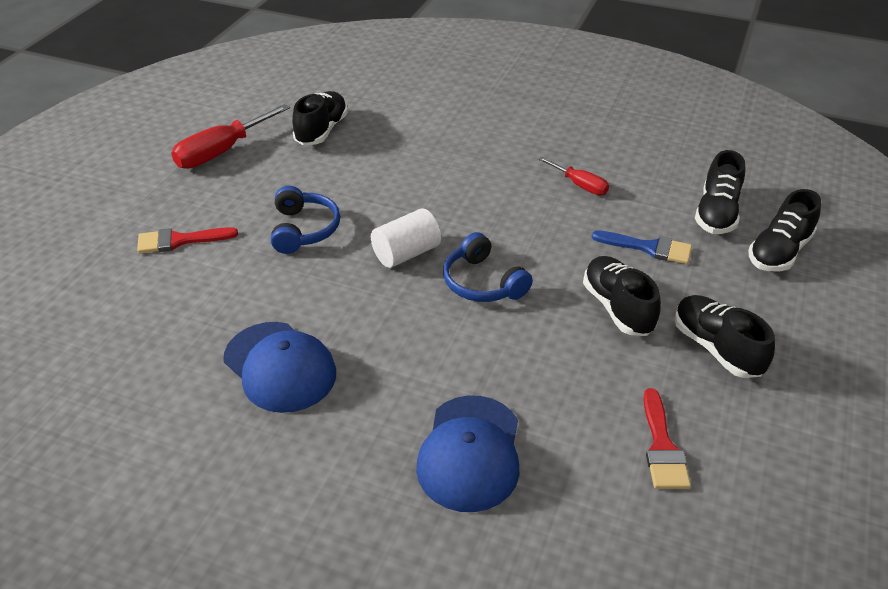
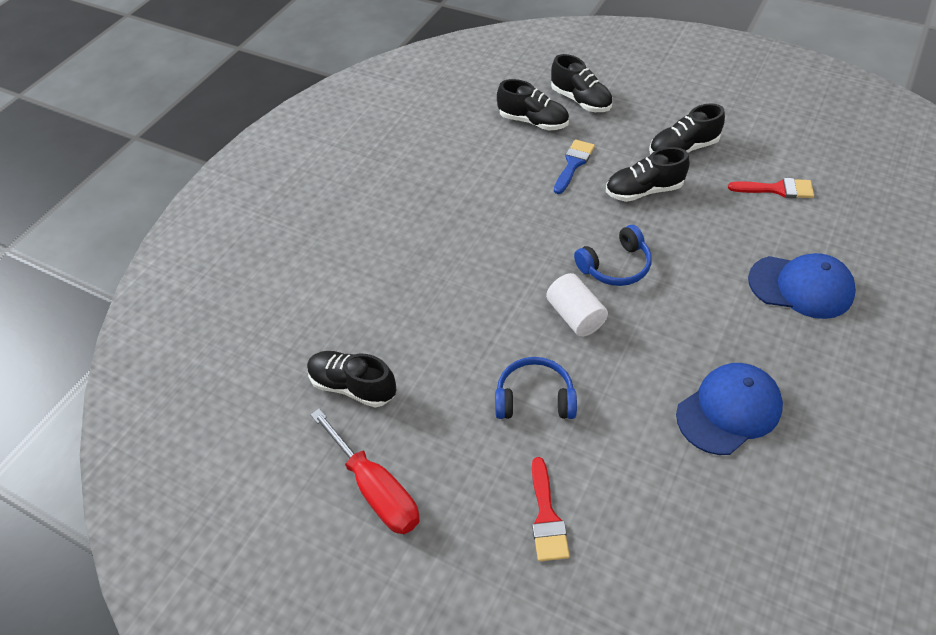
camera: 80 degrees left, 10 degrees up
red screwdriver [538,157,609,195] -> none

